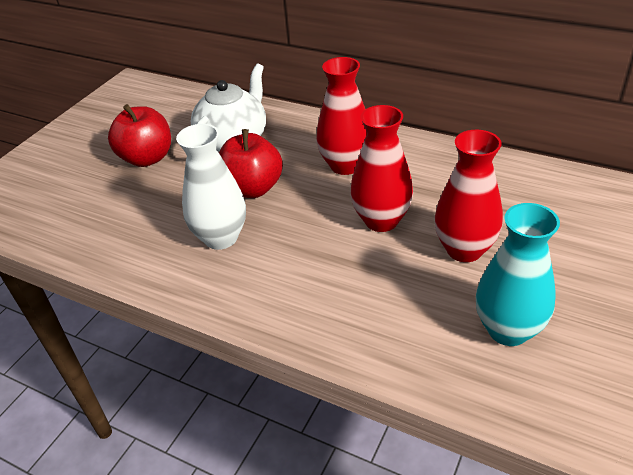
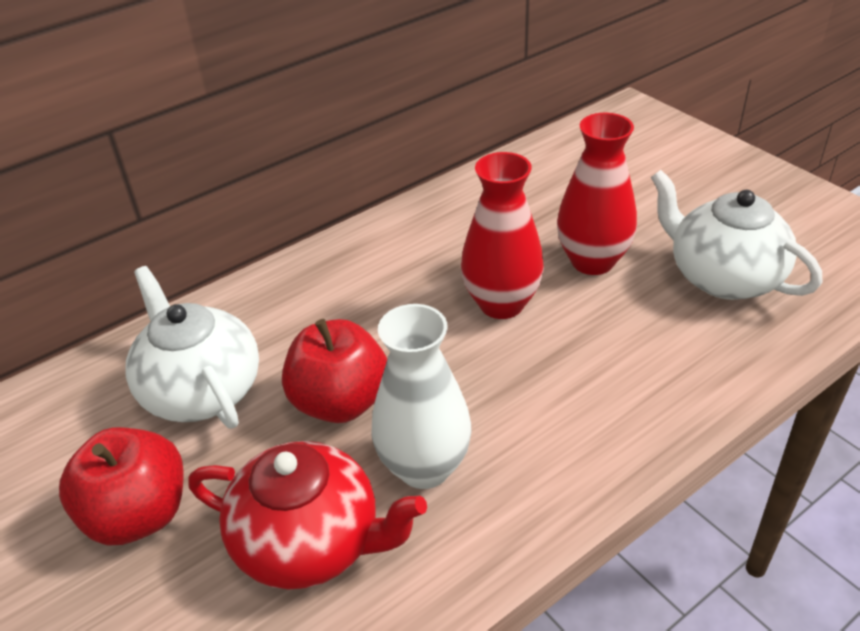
camera: 65 degrees left, 0 degrees up
red vase [316,57,367,175] -> none
turquoise vase [476,203,560,346] -> white teapot [651,170,822,300]
none -> red teapot [188,441,427,590]

